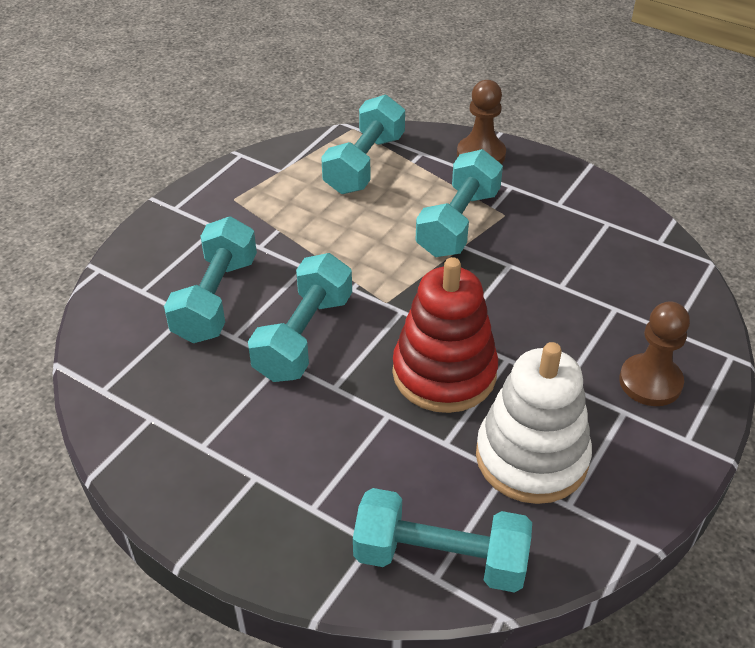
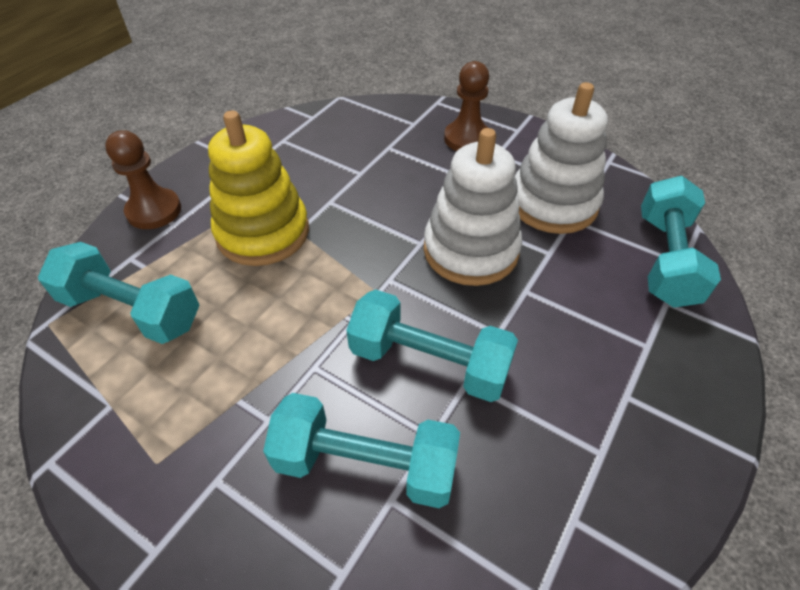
camera: 90 degrees left, 5 degrees up
red stacking toy [392,257,498,413] -> white stacking toy [423,128,522,286]
turquoise dumbbell [416,149,503,257] -> yellow stacking toy [208,110,309,266]

